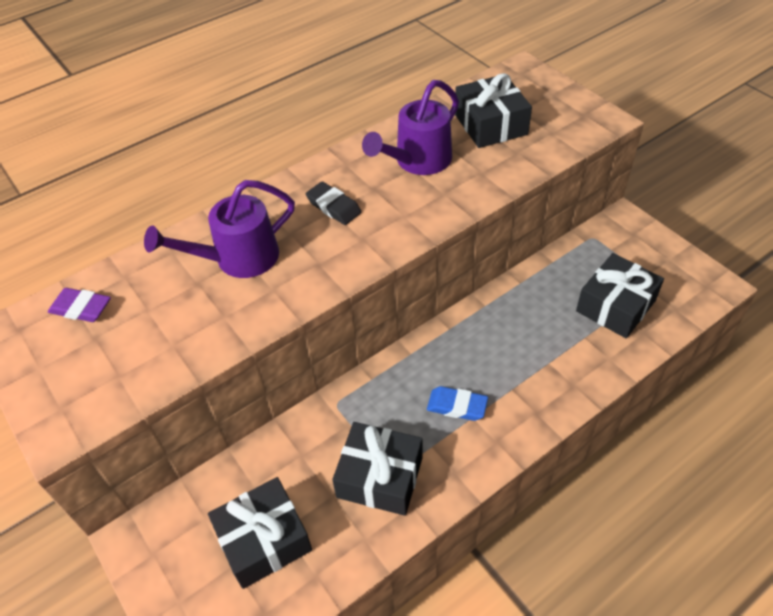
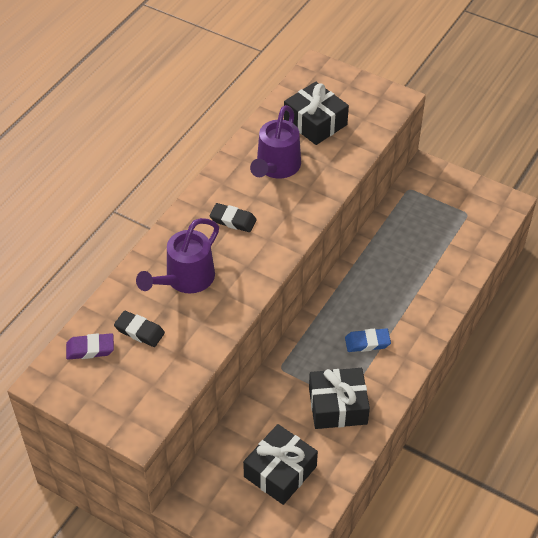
camera: 25 degrees left, 0 degrees up
black gift [576,253,664,338] -> none
none -> black eraser [114,311,165,347]

